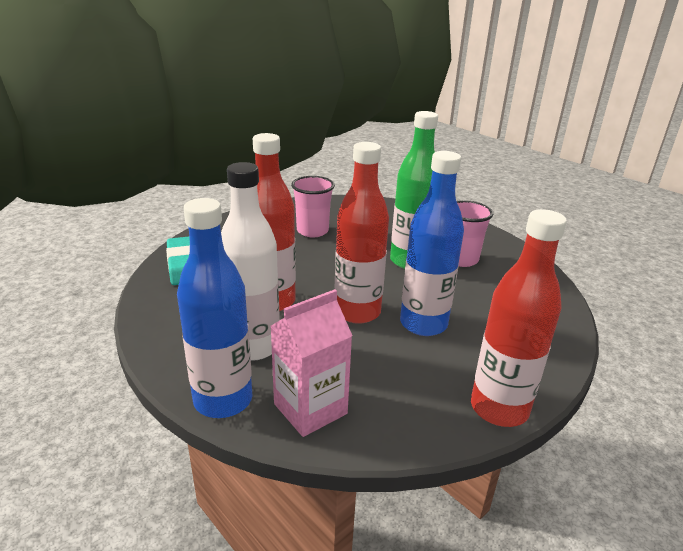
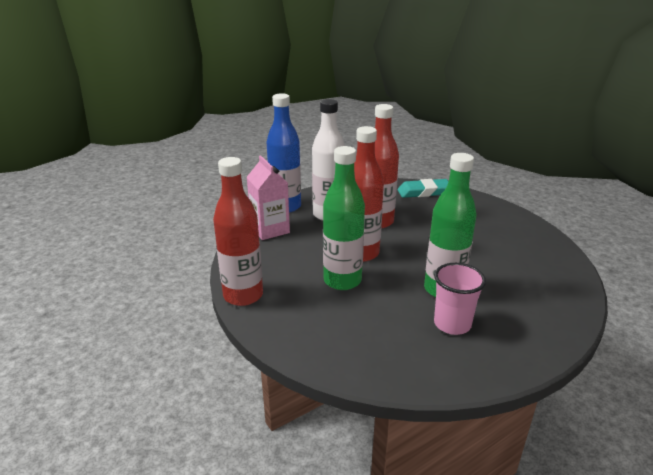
camera: 100 degrees right, 0 degrees up
pink cup [291,176,335,237] -> none
blue bottle [400,151,464,336] -> green bottle [323,146,365,290]

